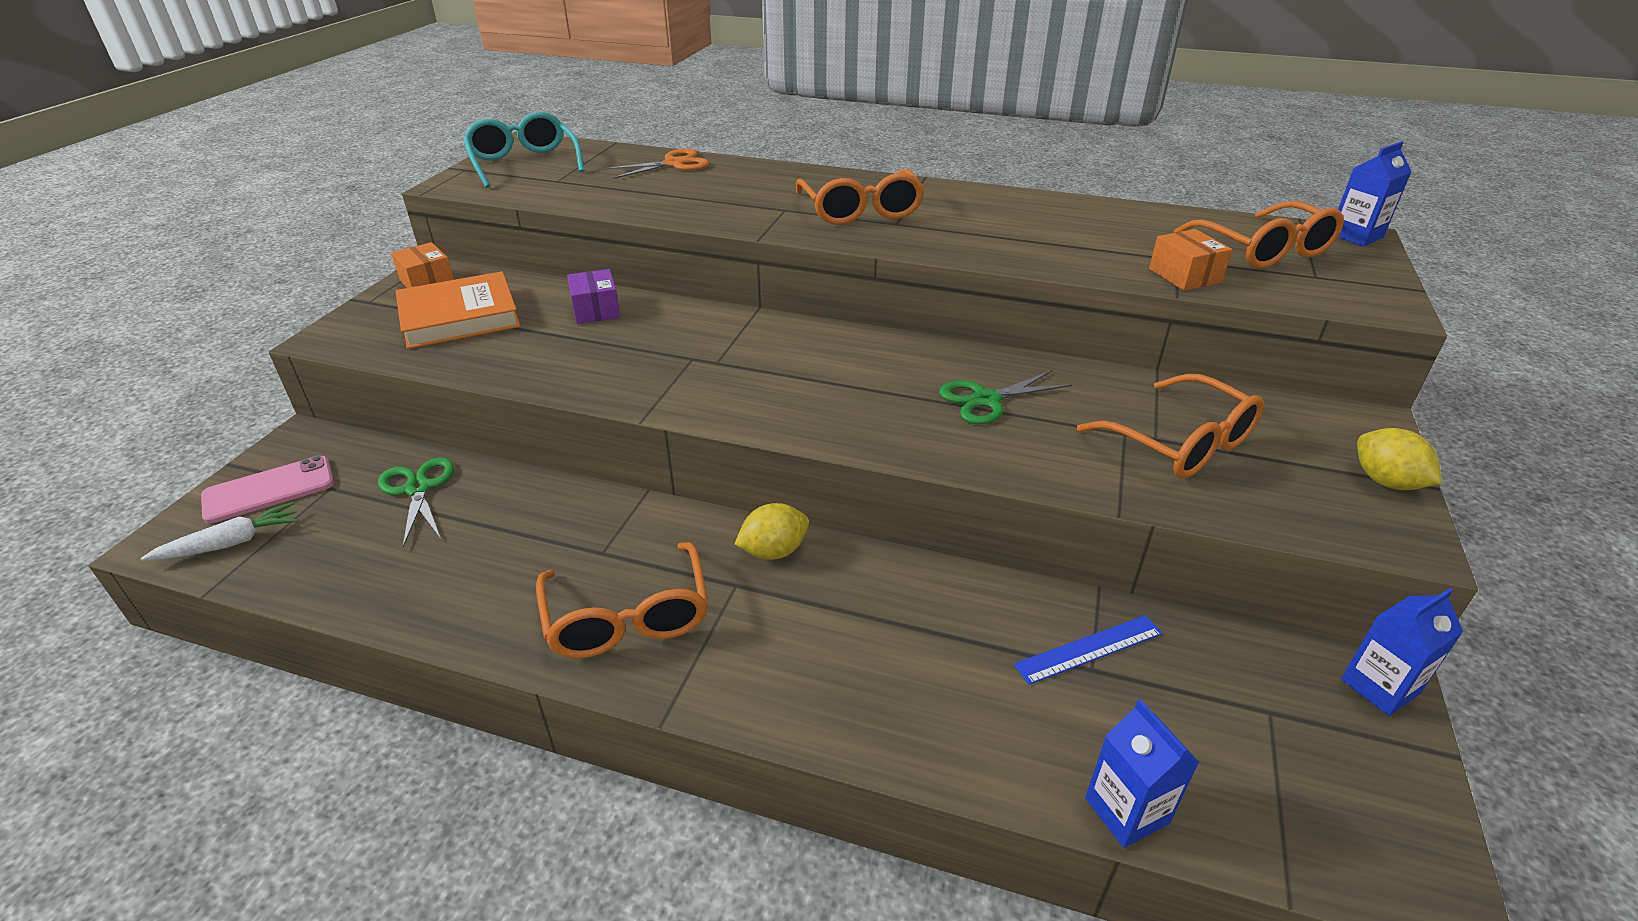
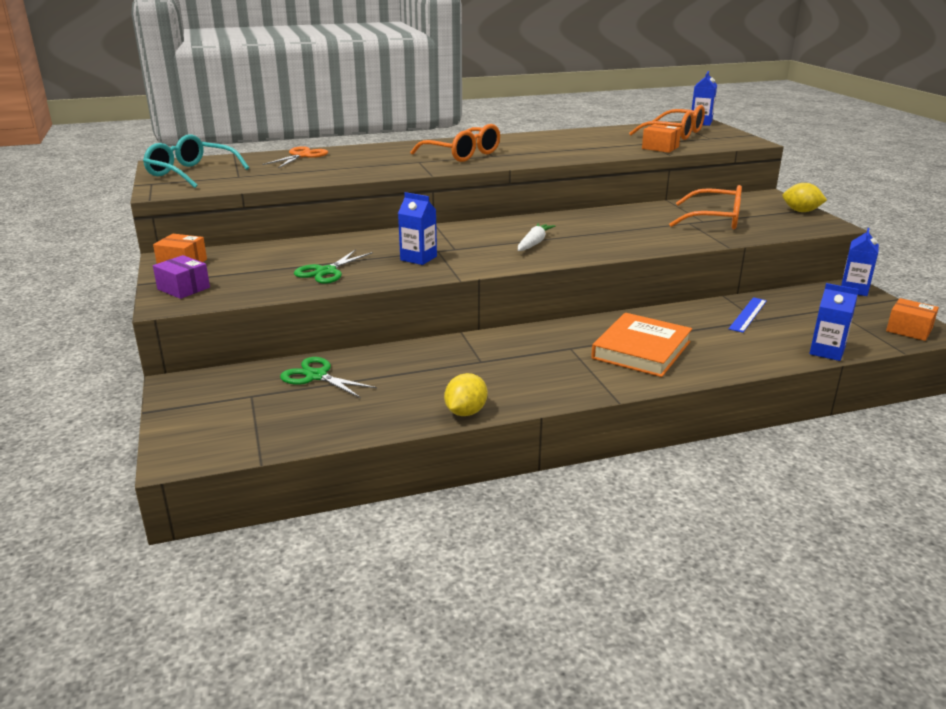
camera: 35 degrees left, 10 degrees down
white carrot [141,502,298,561] -> white carrot moved to [518,223,555,251]
pink phone [201,455,334,524] -> none
orange book [396,271,520,349] -> orange book moved to [591,313,692,377]
orange glasses [536,542,708,658] -> none
purple box [567,269,620,324] -> purple box moved to [153,255,210,299]
yellow lemon [735,503,809,560] -> yellow lemon moved to [444,373,487,416]
green scissors [939,370,1072,424] -> green scissors moved to [294,249,373,284]
none -> blue carton [398,192,437,265]
none -> orange box [886,298,939,341]

